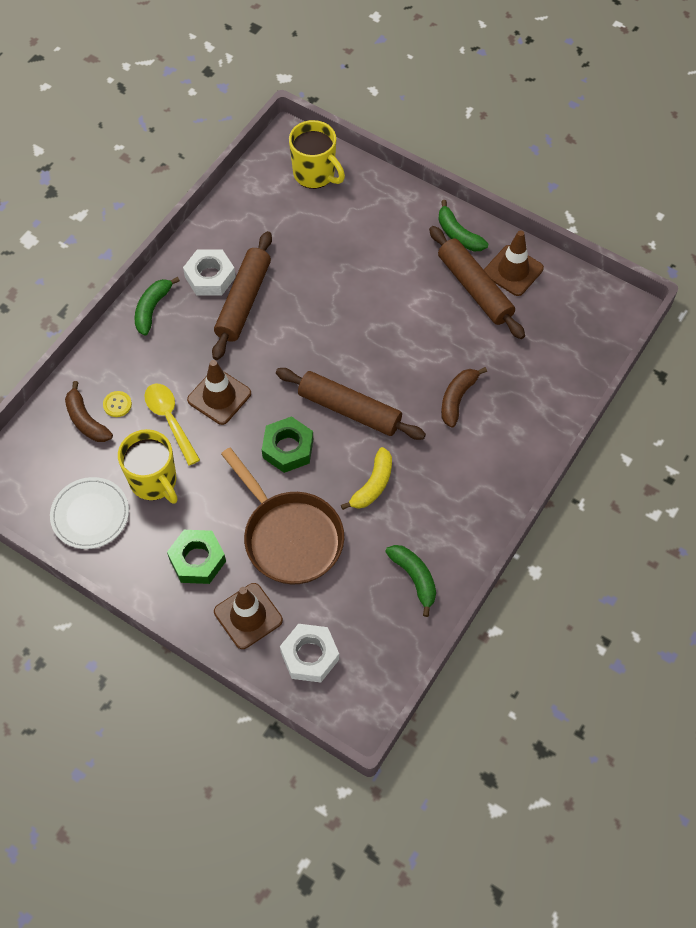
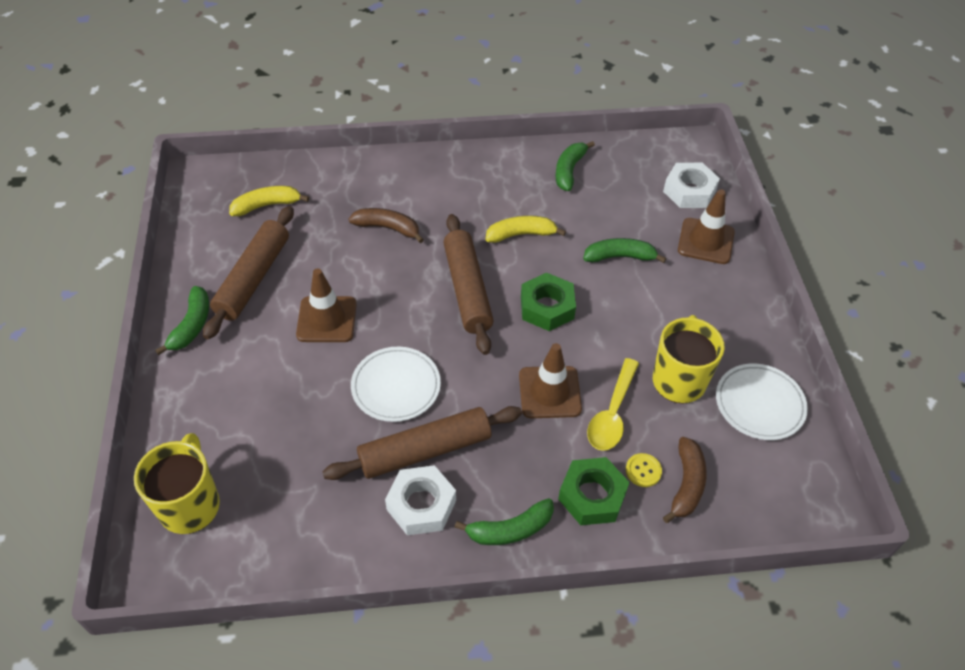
camera: 130 degrees left, 10 degrees down
green nut [167,530,226,584] -> green nut moved to [558,457,630,525]
brown pan [221,448,344,584] -> green banana [583,238,666,263]
brown banana [441,367,487,428] -> brown banana turned 150 degrees counterclockwise [349,208,424,243]
brown traffic cone [484,230,544,296] -> brown traffic cone moved to [296,268,357,342]
none -> yellow banana [229,186,309,216]
none -> white plate [351,347,441,422]

